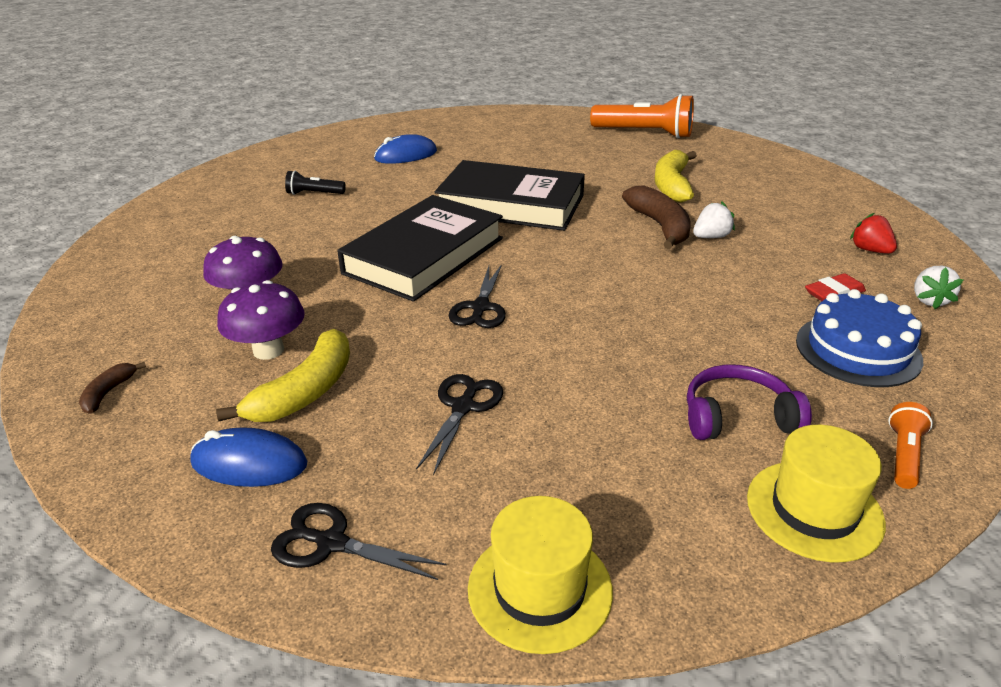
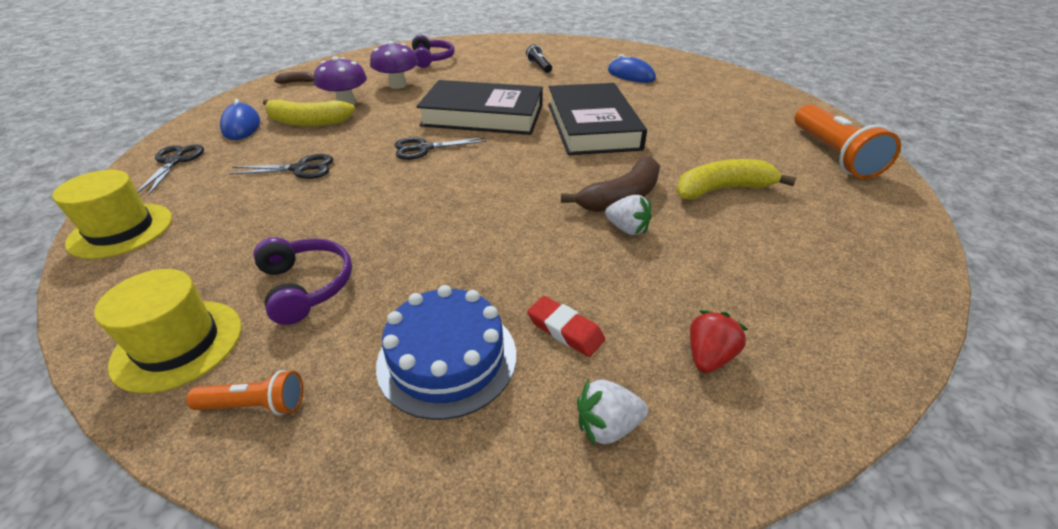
camera: 65 degrees right, 5 degrees up
none -> purple headphones [412,35,455,68]

